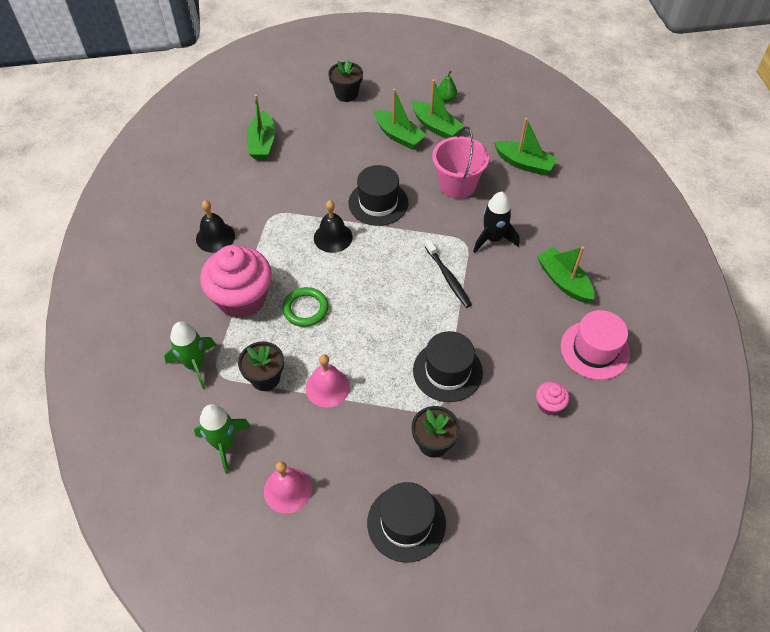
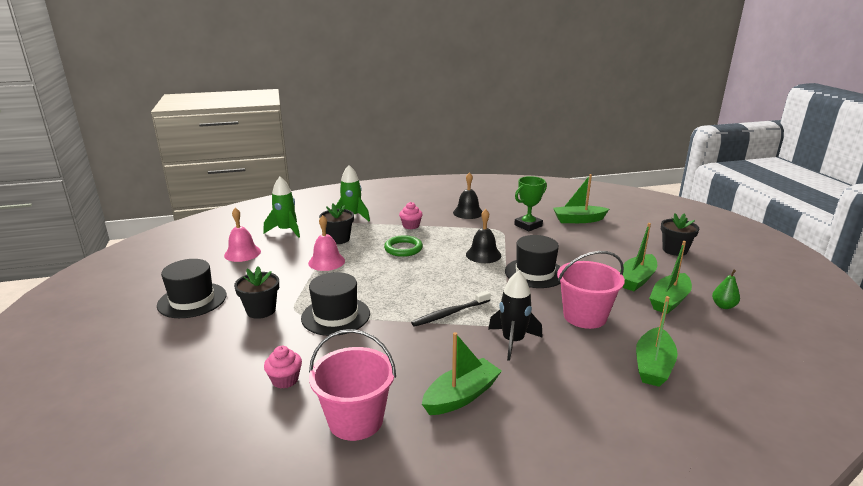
camera: 85 degrees right, 30 degrees down
pink cupcake [200,245,272,318] -> pink cupcake [399,202,423,229], size x0.44
pink hat [561,310,630,380] -> pink bucket [309,329,396,441]
none -> green trophy [514,176,547,231]

